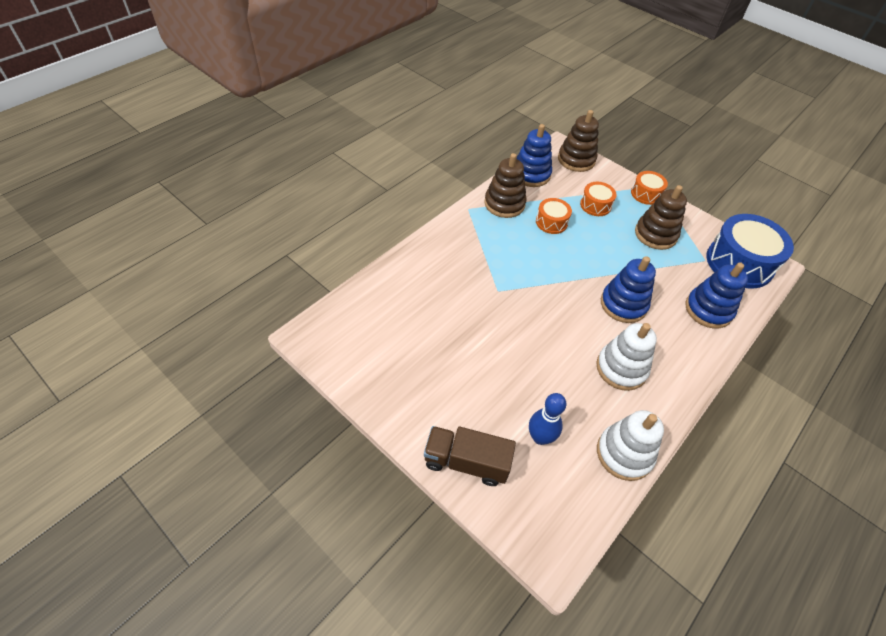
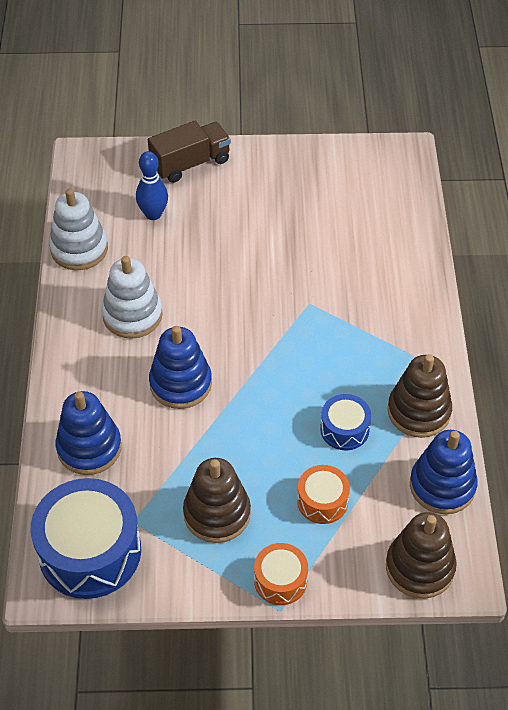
camera: 140 degrees right, 0 degrees up
orange drum [536,198,572,234] -> blue drum [320,394,371,450]

